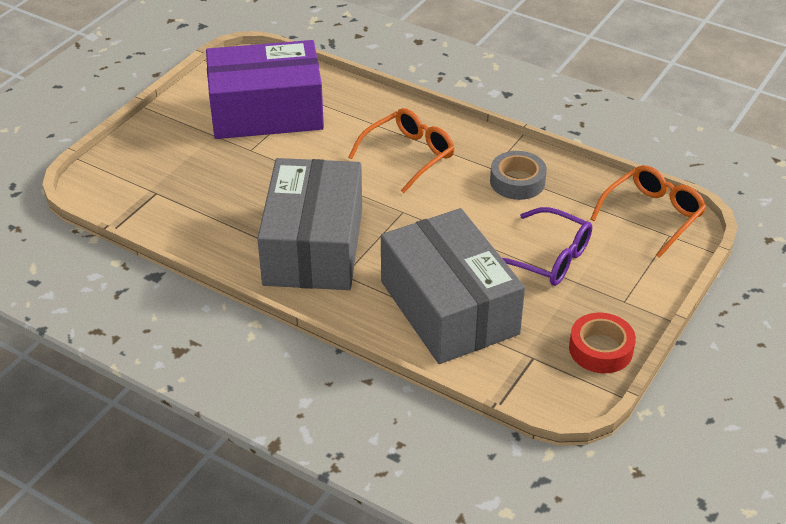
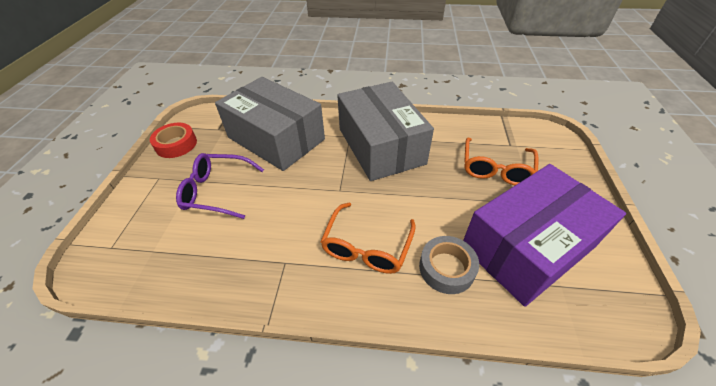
camera: 155 degrees right, 5 degrees up
grey tape [490,151,547,200] -> grey tape moved to [419,236,479,294]
orange glasses [591,165,706,258] -> orange glasses moved to [464,138,538,185]

